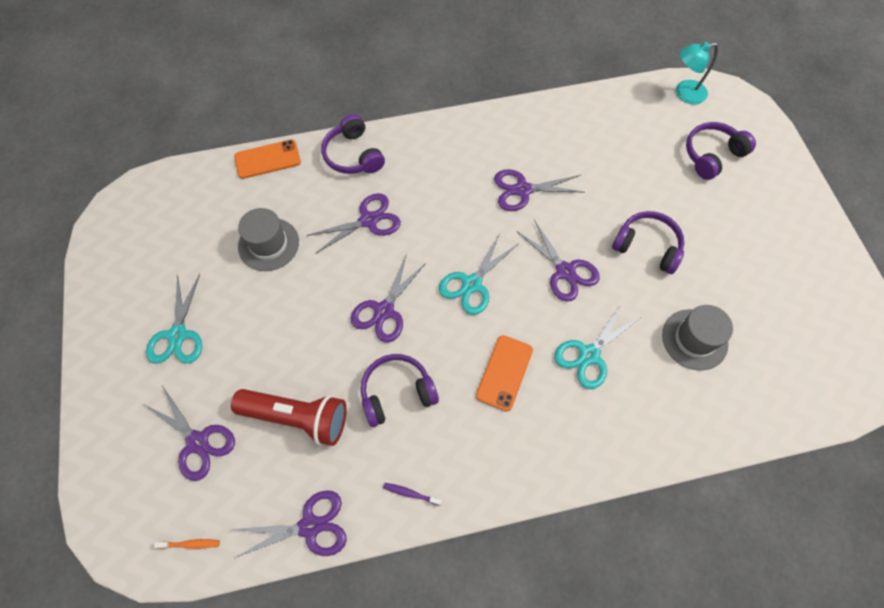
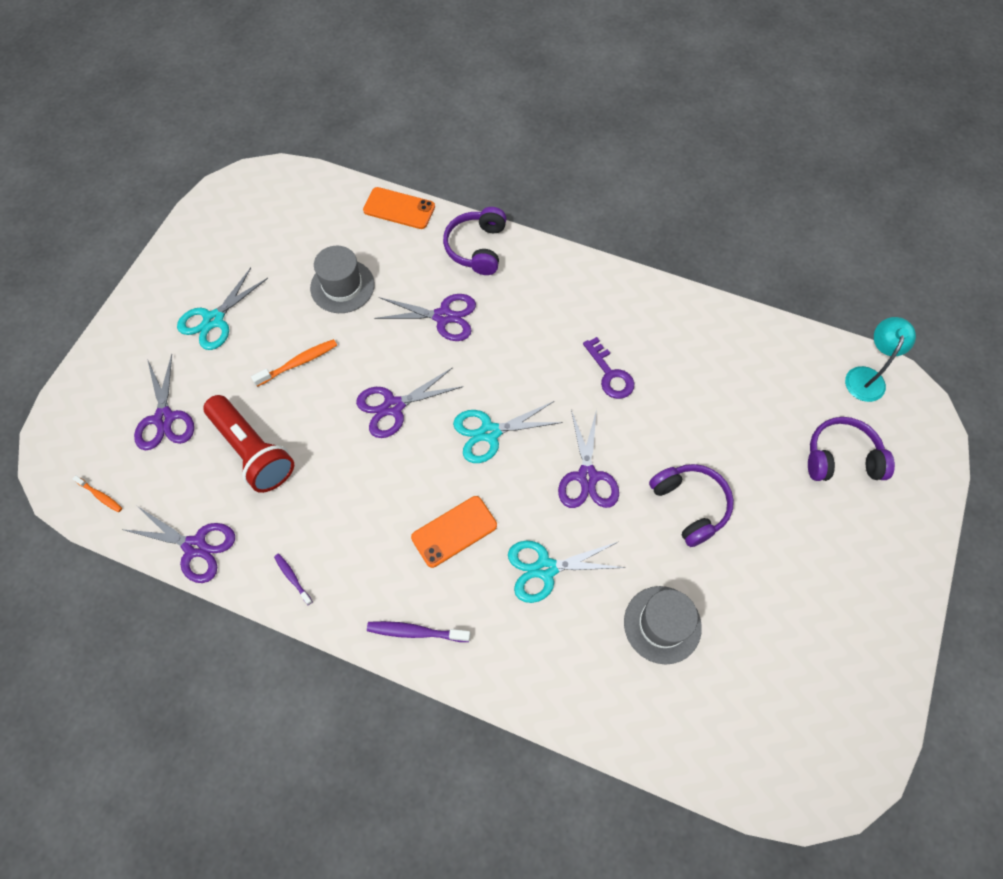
camera: 35 degrees right, 0 degrees up
purple headphones [361,354,439,427] -> none
purple scissors [494,169,583,211] -> purple key [583,337,635,399]
turquoise lamp [676,42,718,104] -> turquoise lamp turned 90 degrees clockwise [845,317,916,402]
none -> orange toothbrush [251,339,337,387]
none -> purple toothbrush [367,621,470,642]

